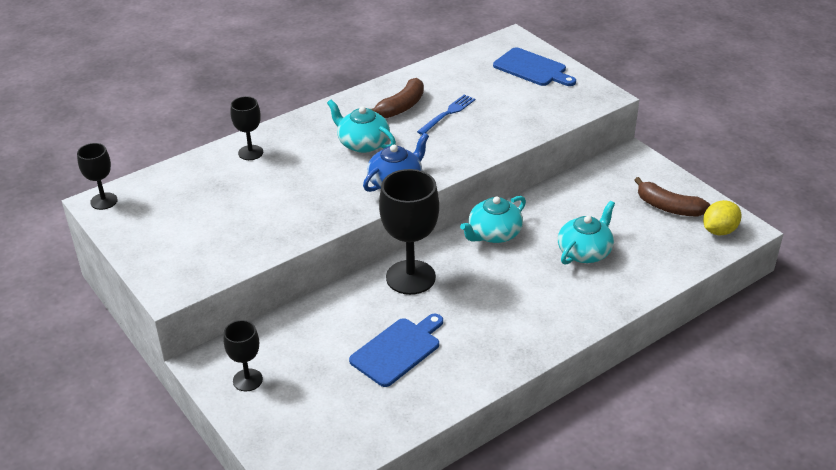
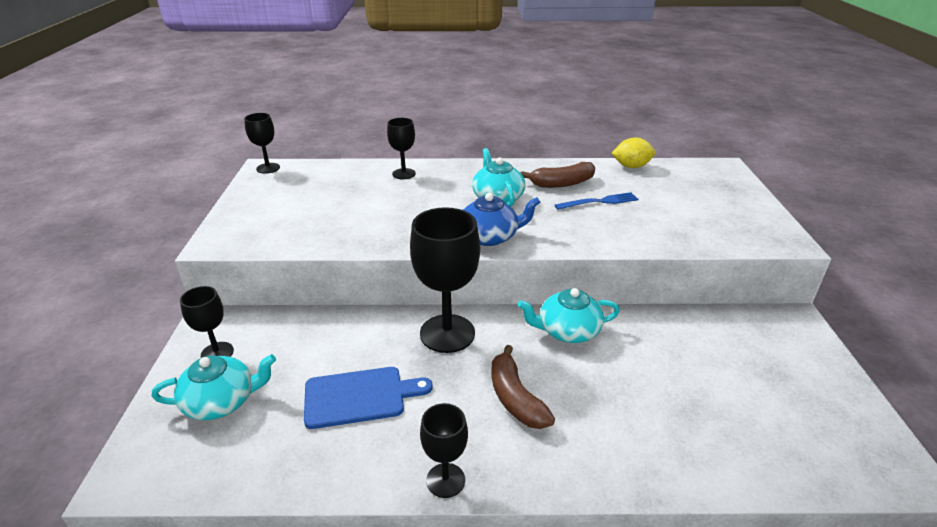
camera: 35 degrees right, 5 degrees down
blue cutting board [493,47,576,86] -> none
turquoise teapot [558,201,615,265] -> turquoise teapot moved to [152,354,276,420]
brown banana [634,177,710,217] -> brown banana moved to [492,345,555,429]
yellow lemon [703,200,742,235] -> yellow lemon moved to [612,137,655,168]
none -> black goblet [420,403,468,498]

